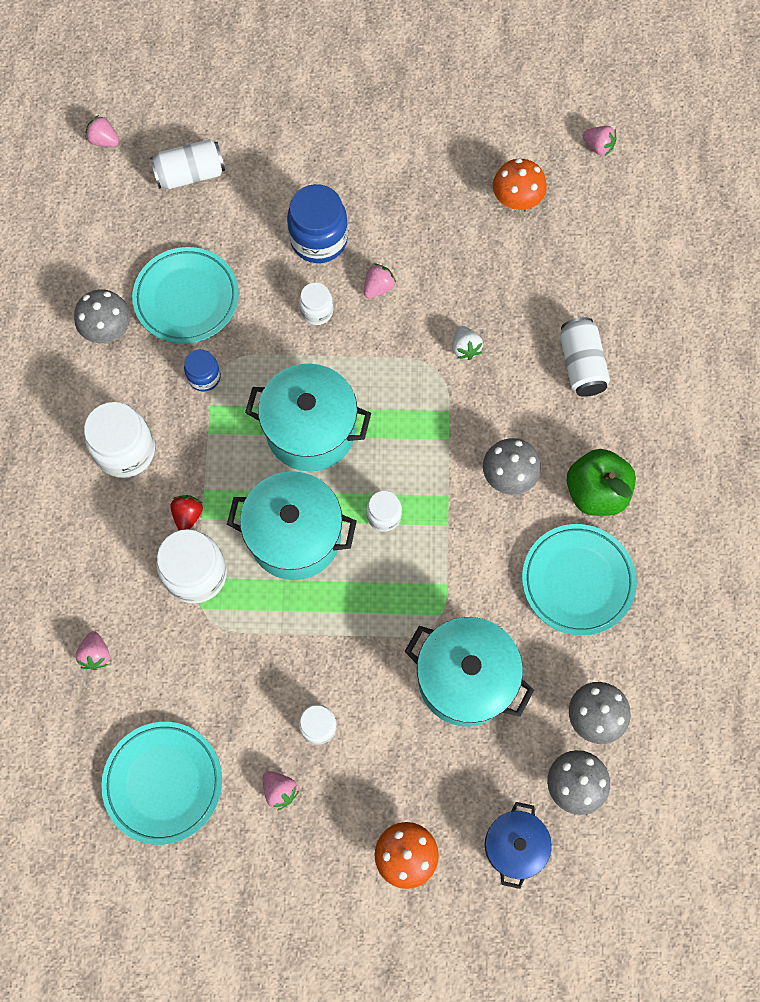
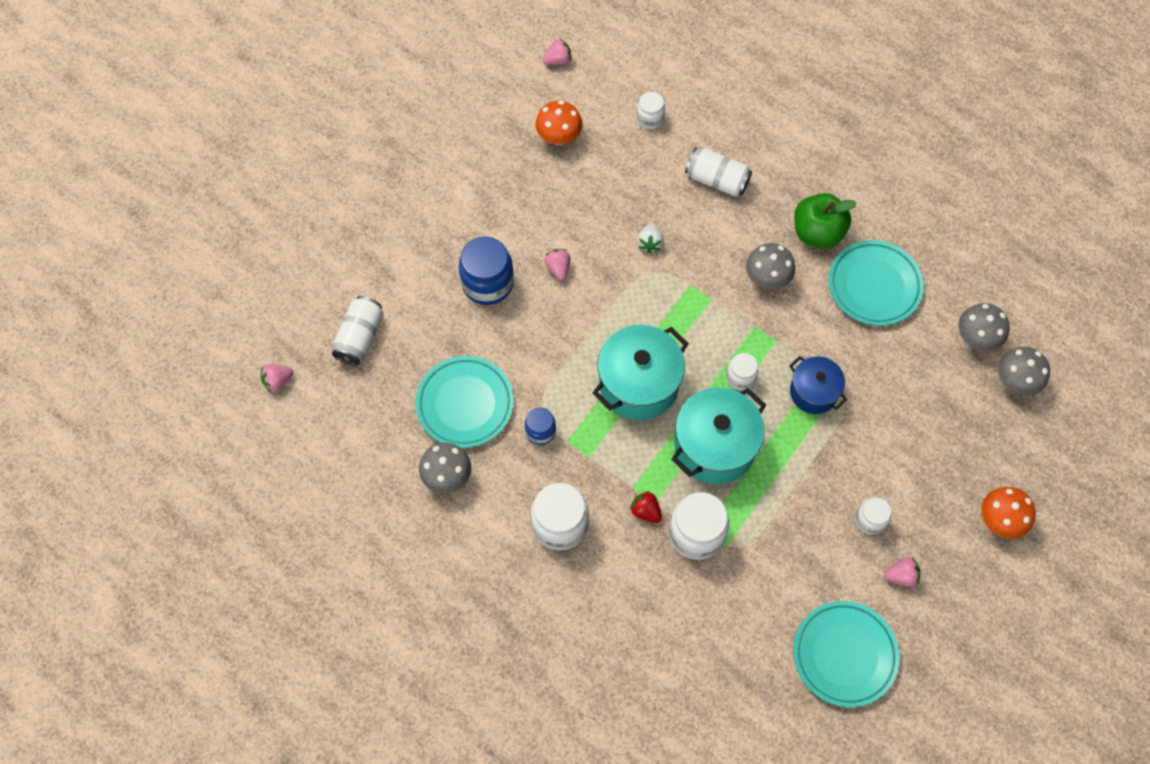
camera: 55 degrees left, 5 degrees down
pink strawberry [75,631,110,670] -> none
white jar [299,282,333,325] -> white jar moved to [636,92,665,129]
turquoise pot [404,617,534,727] -> none
white strawberry [453,326,483,360] -> white strawberry turned 75 degrees clockwise [637,223,664,253]
blue pot [485,802,552,889] -> blue pot moved to [789,356,847,414]

